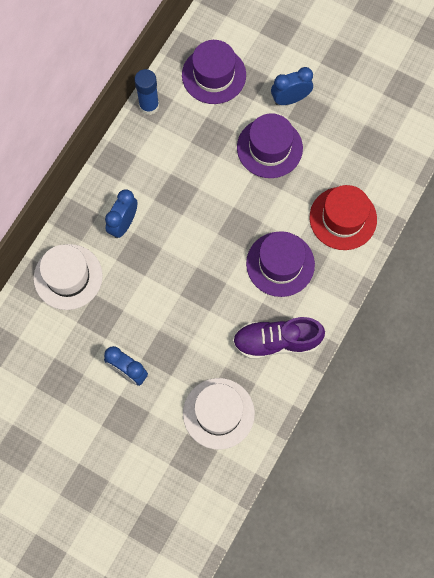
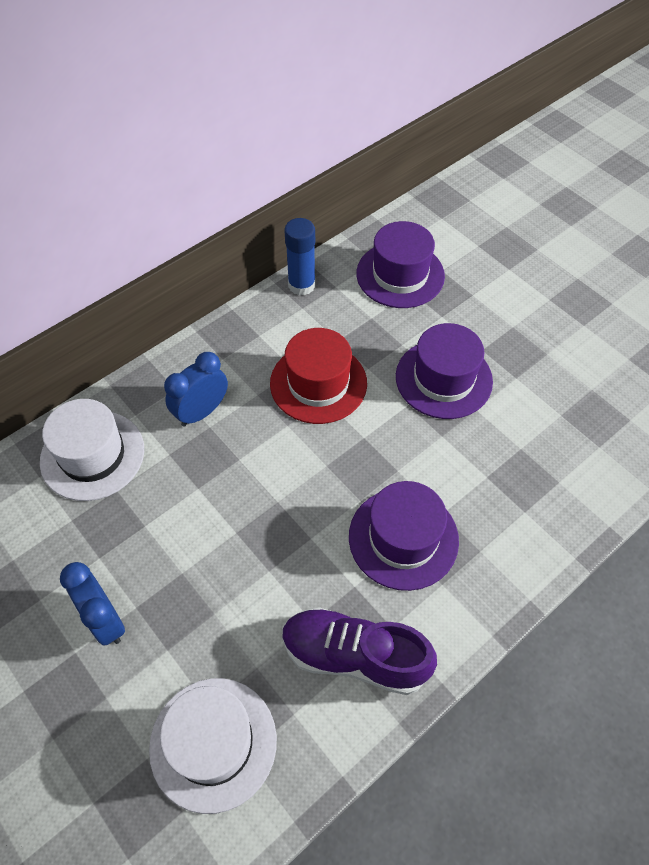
camera: 20 degrees right, 15 degrees down
blue clock [271,67,313,105] -> none
red hat [310,185,377,250] -> red hat moved to [270,328,367,424]

